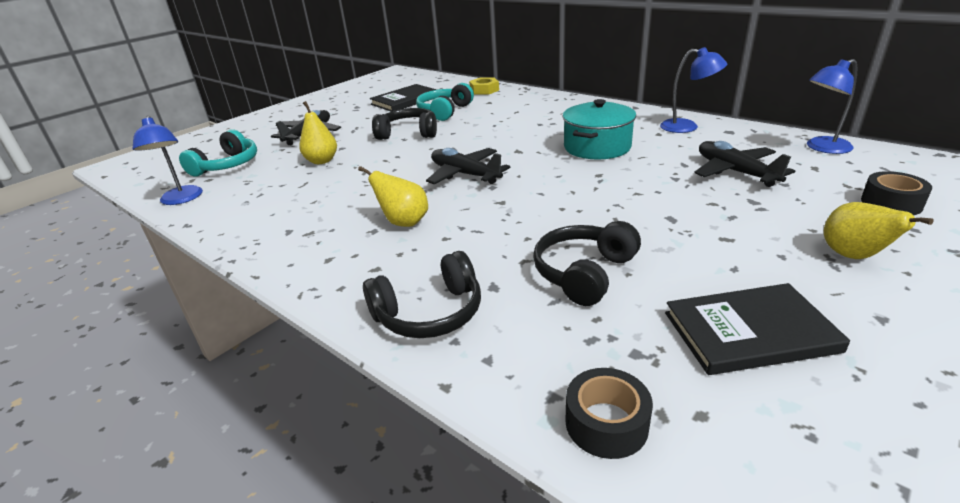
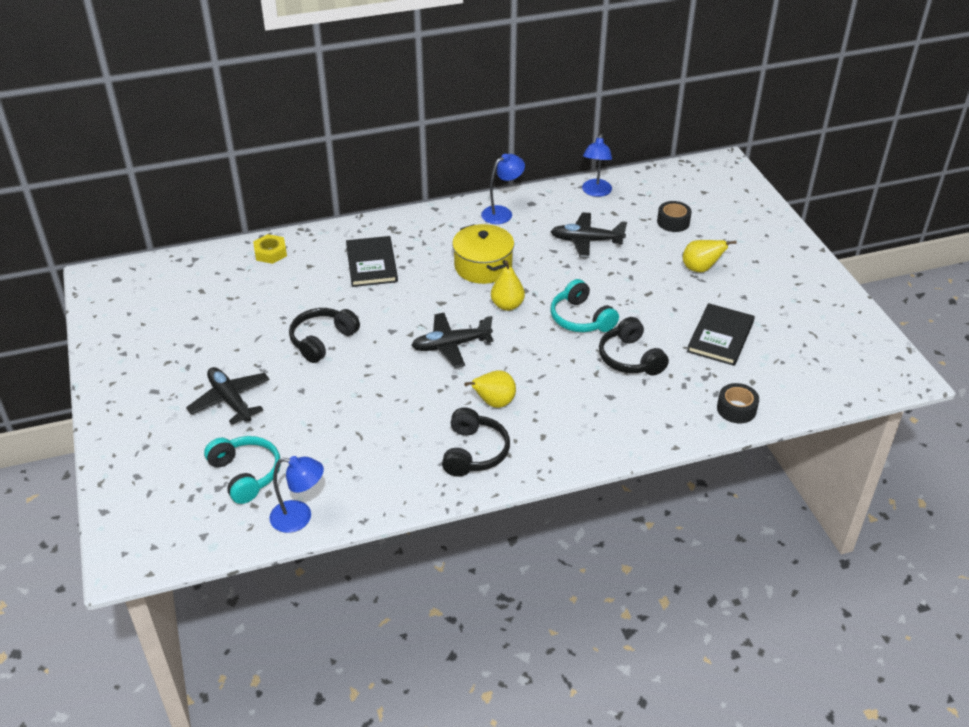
camera: 60 degrees left, 10 degrees up
yellow pear [299,101,337,164] -> yellow pear moved to [491,260,525,311]
black headphones [363,251,481,338] -> black headphones moved to [442,408,510,477]
black book [370,84,437,111] -> black book moved to [346,236,398,287]
turquoise headphones [416,83,474,121] -> turquoise headphones moved to [550,279,619,332]
turquoise pot [562,99,636,159] -> yellow pot [452,224,514,284]

